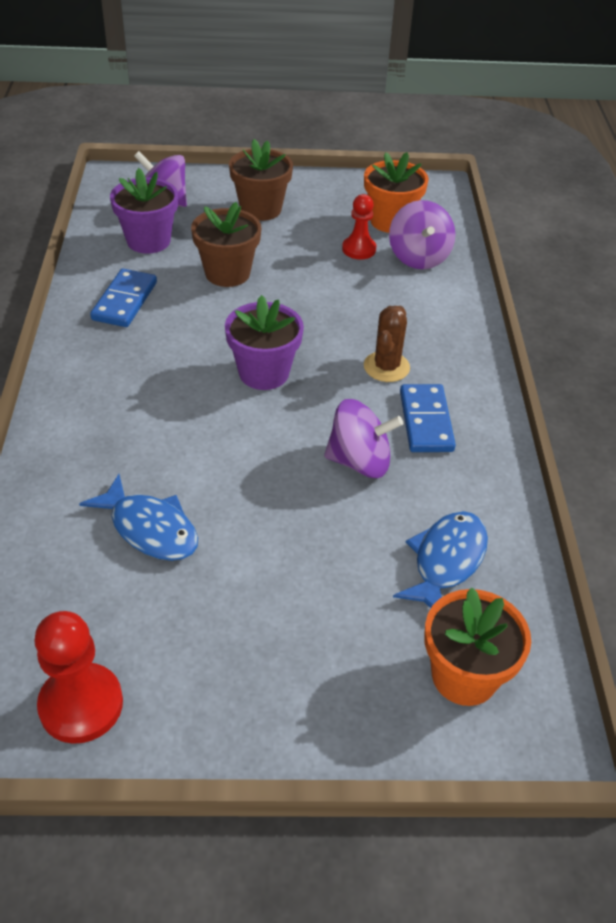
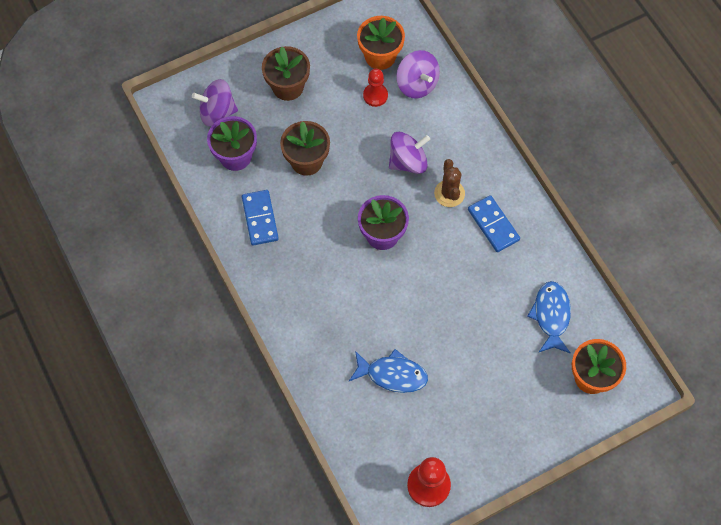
camera: 25 degrees left, 20 degrees up
purple spinning top [324,399,403,478] -> purple spinning top moved to [389,132,430,174]

